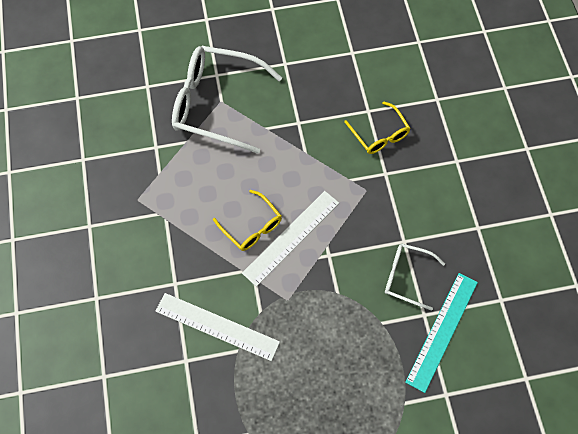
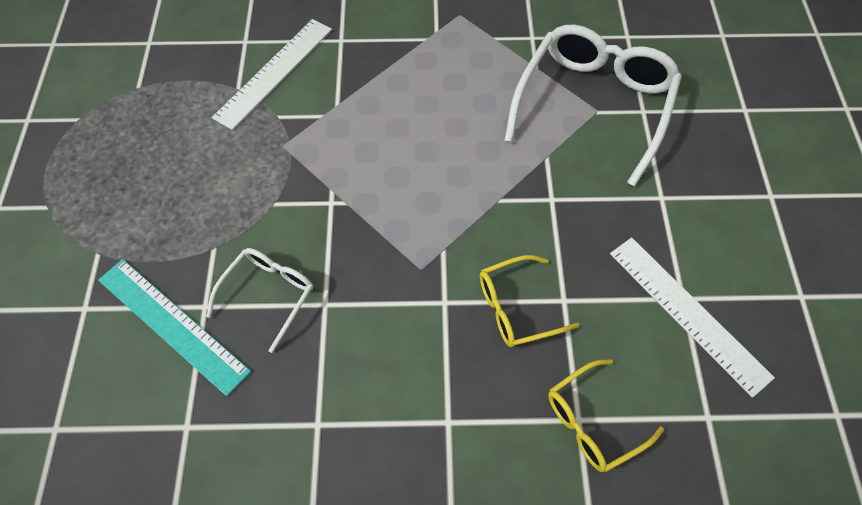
camera: 100 degrees right, 5 degrees down
yellow glasses [213,190,282,251] -> yellow glasses moved to [548,359,664,472]
white ruler [242,191,339,287] -> white ruler moved to [610,237,775,398]

